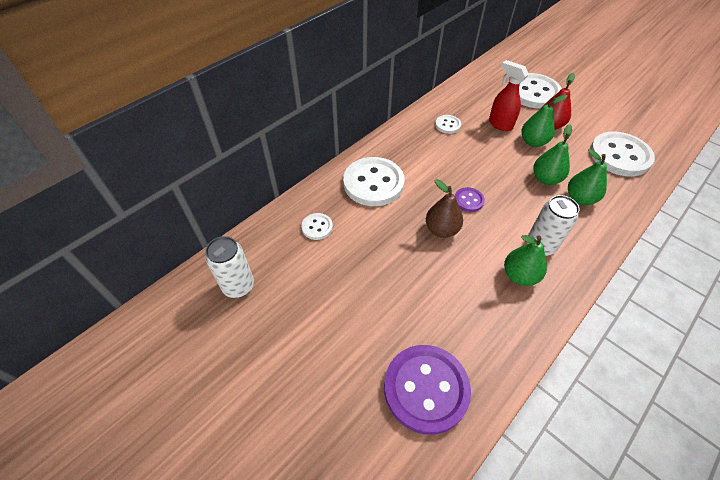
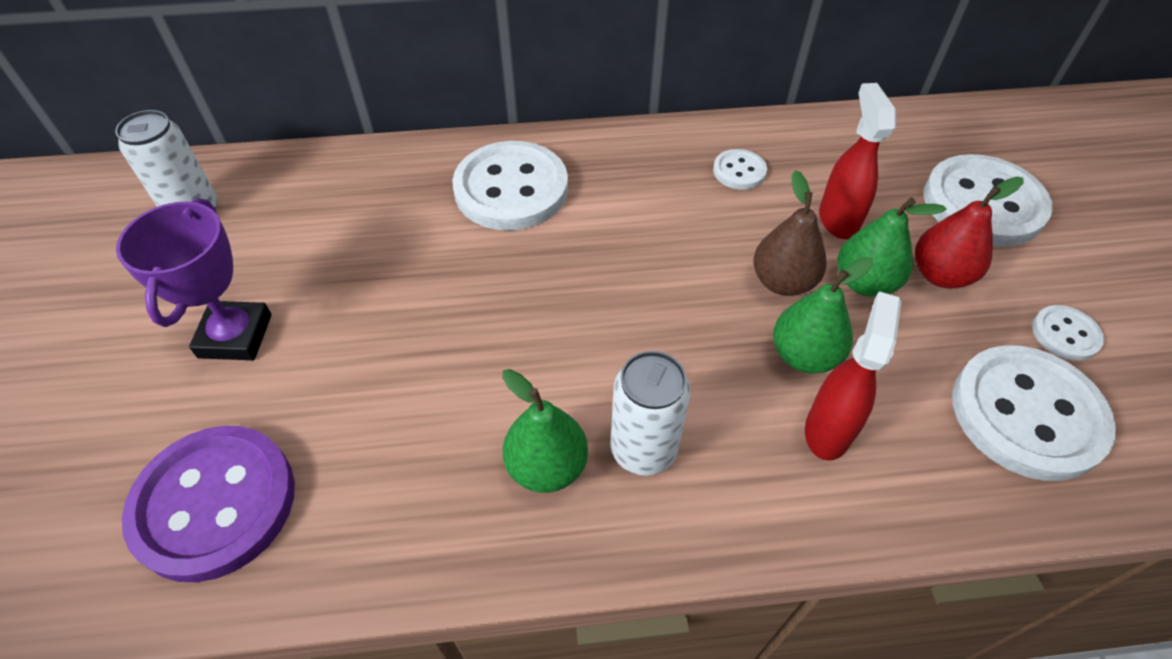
camera: 40 degrees right, 0 degrees up
white button [301,213,333,240] -> white button moved to [1032,305,1104,361]
brown pear [426,179,463,238] -> brown pear moved to [753,170,827,296]
purple button [455,187,485,212] -> none
green pear [568,149,607,205] -> red spray bottle [805,292,901,461]
none -> purple trophy [116,198,272,360]

